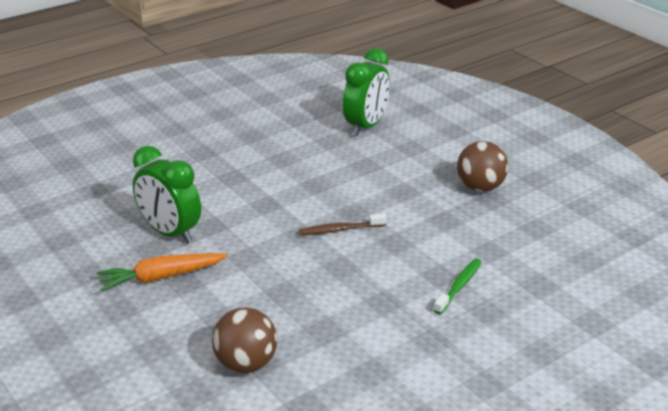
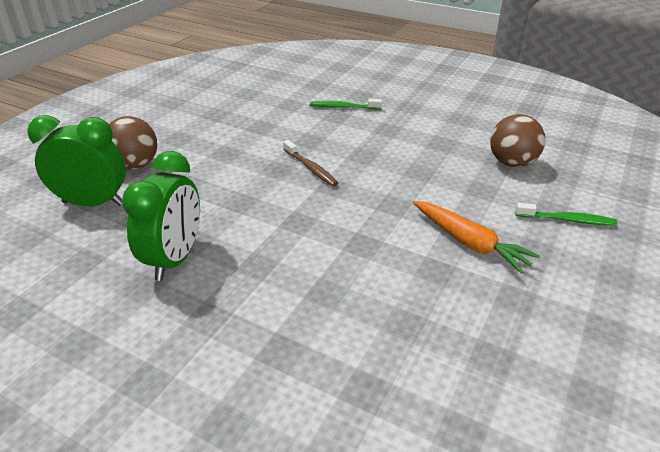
camera: 115 degrees left, 5 degrees up
green clock [133,146,201,244] -> green clock moved to [122,151,200,281]
brown ball [457,141,508,192] -> brown ball moved to [109,116,157,170]
none -> green toothbrush [515,203,618,226]

